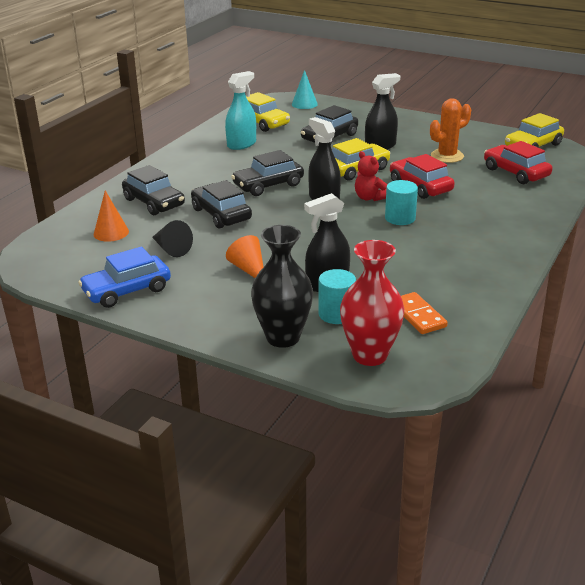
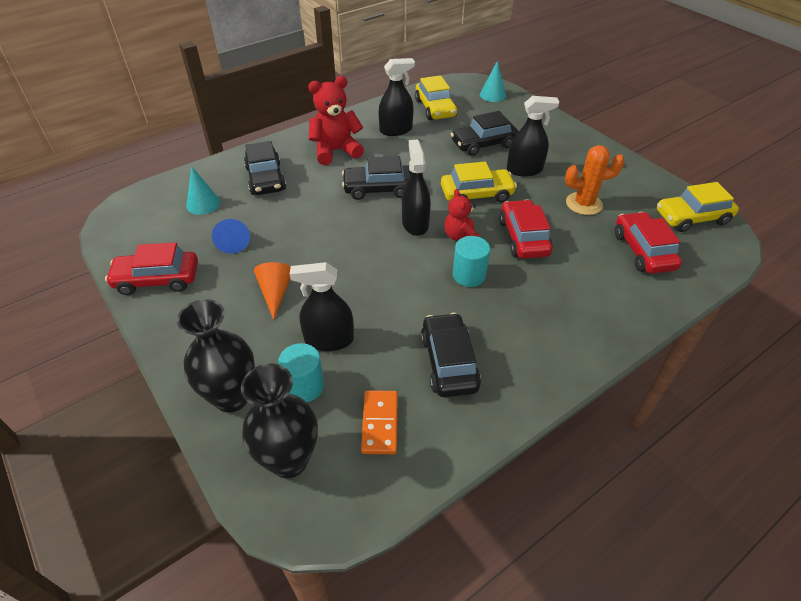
camera: 25 degrees right, 15 degrees up
blue car [78,246,171,308] -> red car [105,242,198,295]
orange cone [93,191,129,242] -> turquoise cone [186,166,220,215]
black cone [152,220,193,257] -> blue cone [212,219,250,254]
black car [191,180,252,228] -> black car moved to [420,313,481,397]
turquoise spray bottle [225,71,256,150] -> black spray bottle [378,58,415,136]
red vase [340,240,404,366] -> black vase [241,363,318,478]
none -> red teddy bear [308,76,364,165]

